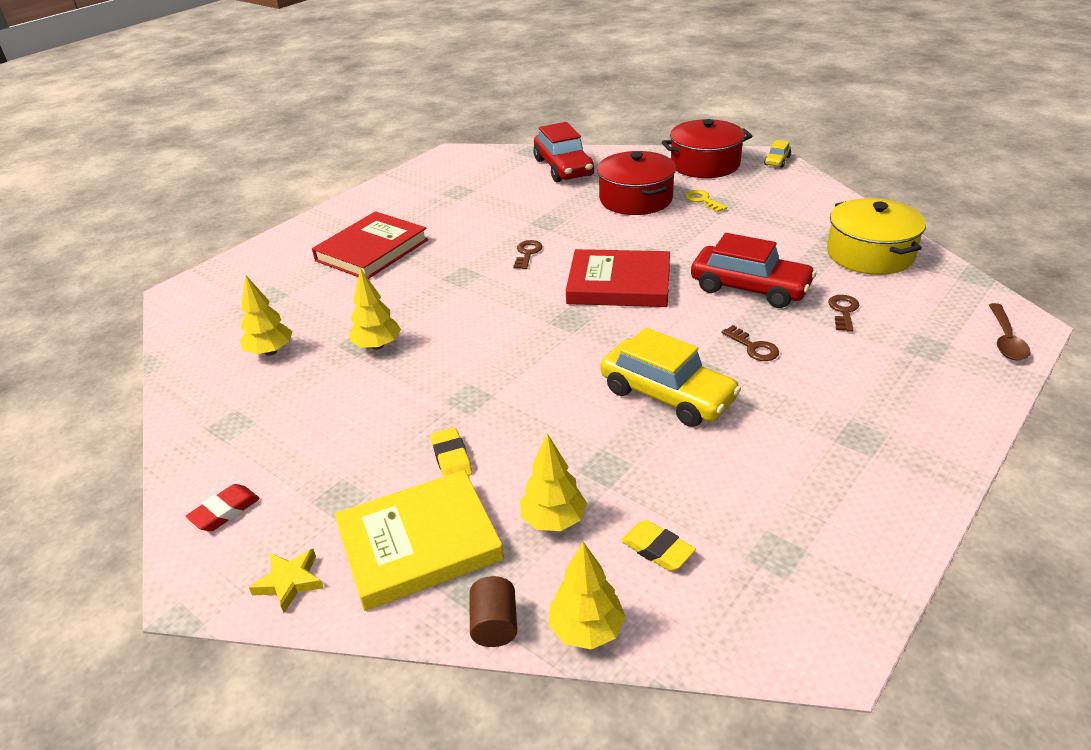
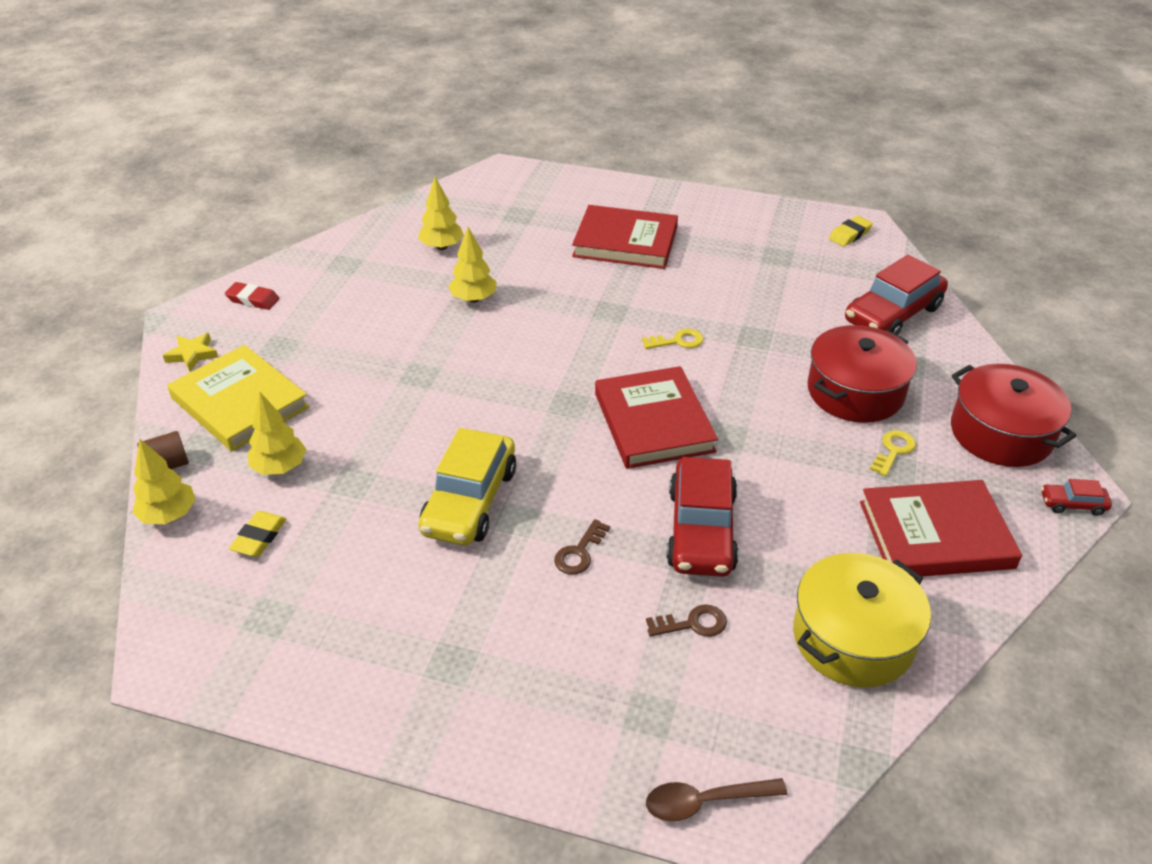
camera: 65 degrees right, 5 degrees up
yellow eraser [430,427,473,476] -> yellow eraser moved to [829,216,873,247]
brown key [513,240,542,269] -> yellow key [642,329,704,349]
yellow car [764,140,791,167] -> red car [1041,479,1112,516]
none -> red book [860,480,1022,577]

